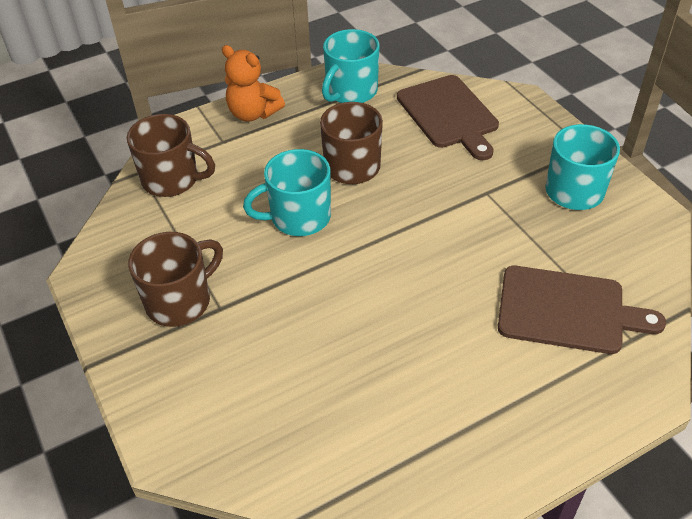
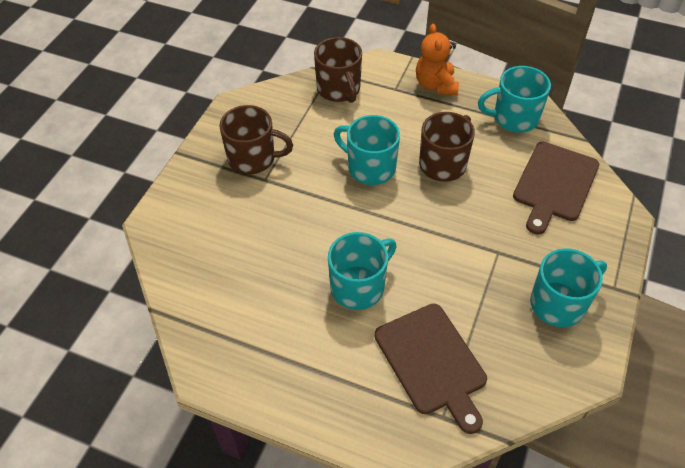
camera: 50 degrees right, 5 degrees up
none -> turquoise mug [328,232,397,310]

